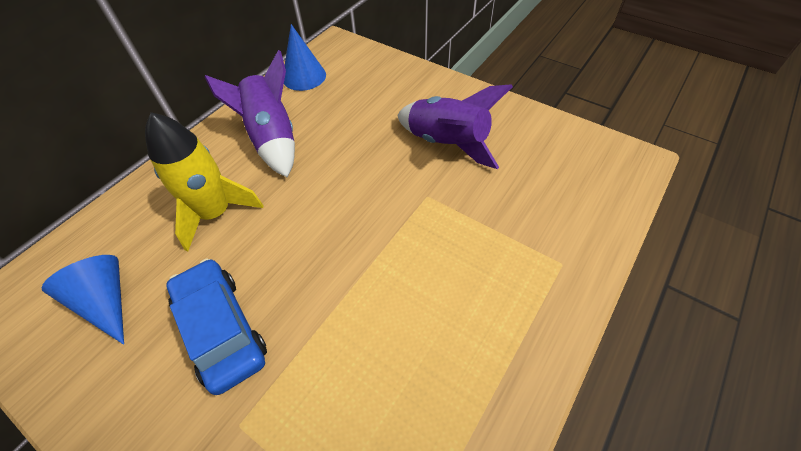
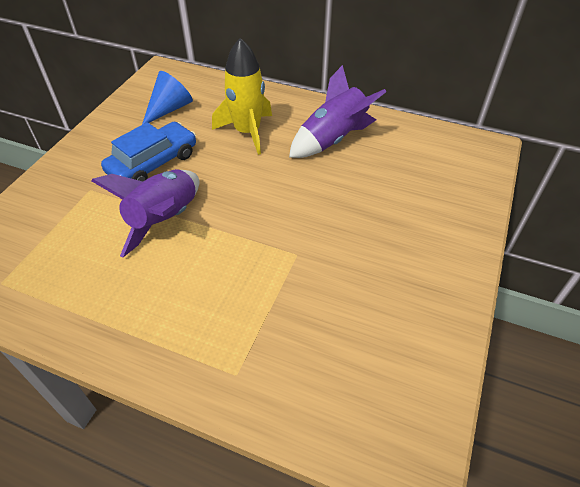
camera: 75 degrees right, 5 degrees down
blue cone [284,24,326,91] -> none
purple rocket [397,84,513,169] -> purple rocket moved to [91,169,199,257]

